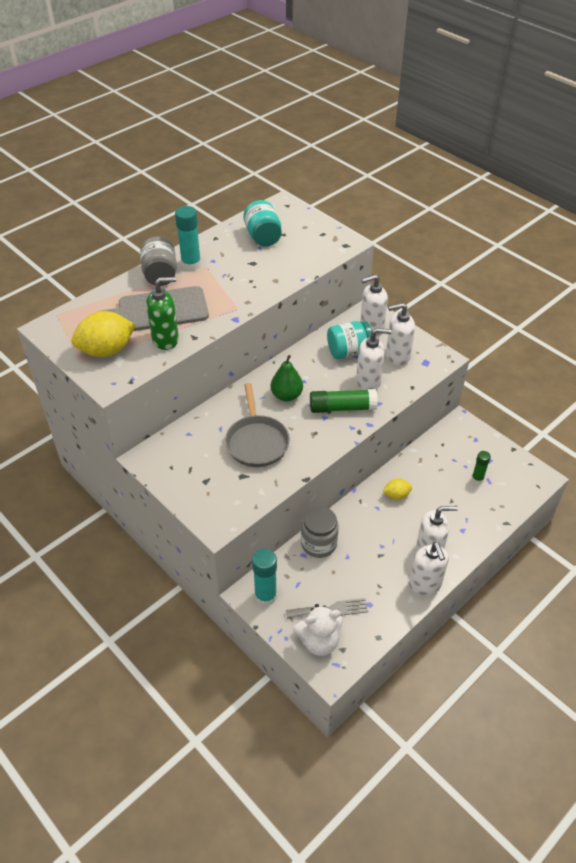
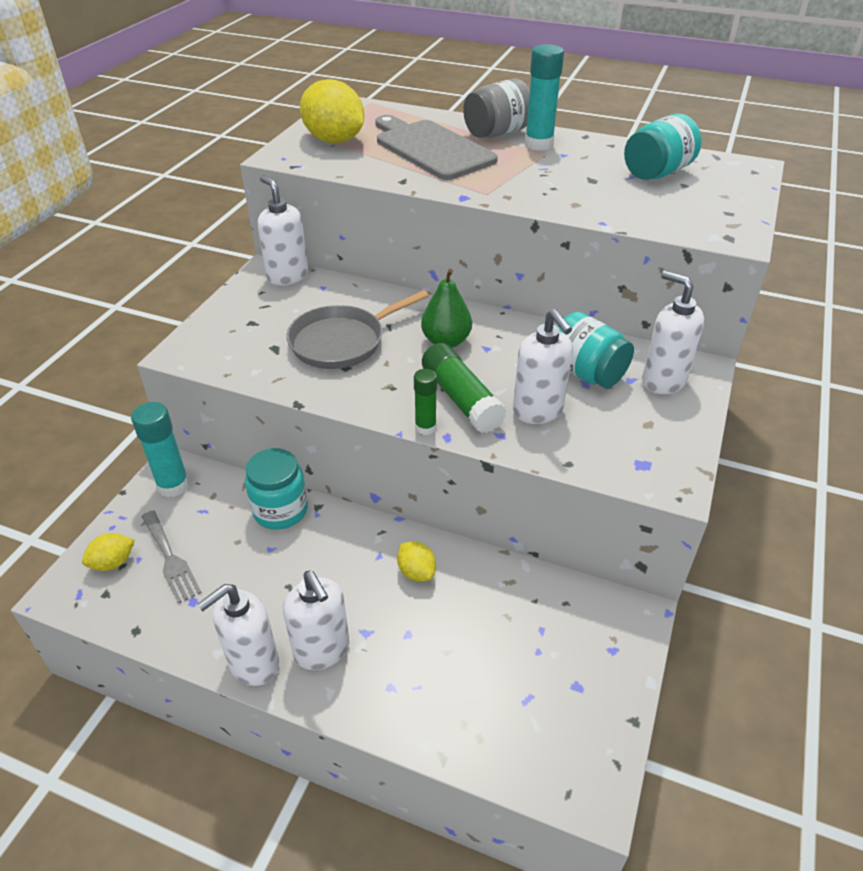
camera: 65 degrees right, 5 degrees down
green soap dispenser [146,277,179,350] -> none
white teddy bear [293,604,343,656] -> yellow lemon [82,533,135,571]
grey jar [301,506,339,558] -> turquoise jar [245,448,308,530]
white soap dispenser [386,303,415,366] -> white soap dispenser moved to [257,175,308,285]
green glue stick [472,451,491,484] -> green glue stick moved to [414,369,437,435]

